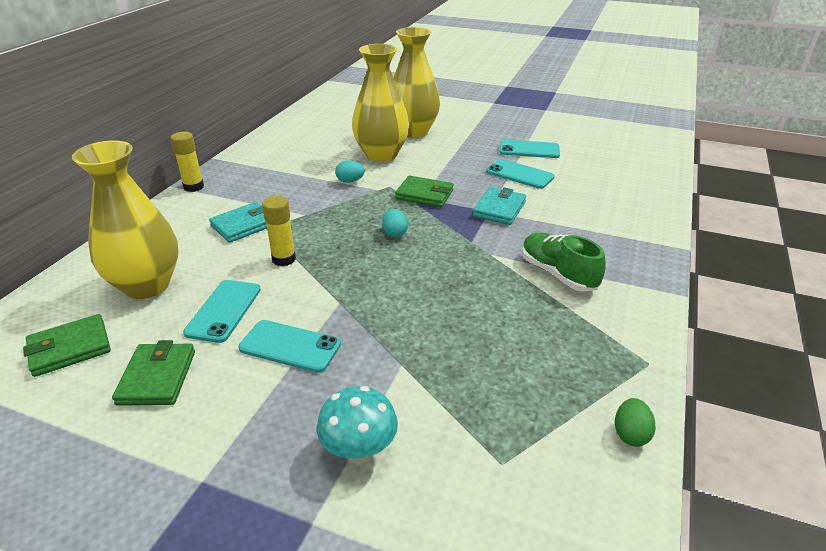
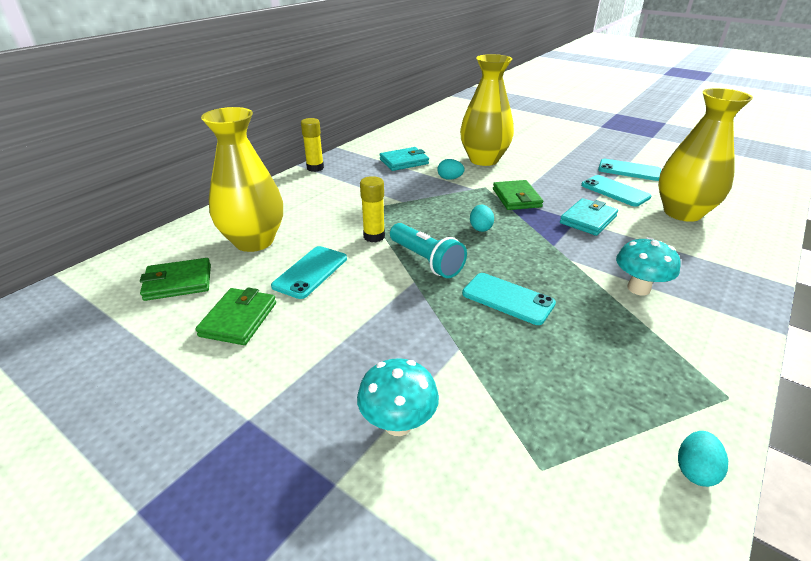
camera: 15 degrees right, 0 degrees up
turquoise wallet [209,202,267,243] -> turquoise wallet moved to [379,147,429,171]
turquoise phone [238,320,341,373] -> turquoise phone moved to [462,273,556,325]
yellow vase [393,27,440,138] -> yellow vase moved to [658,88,753,222]
green wallet [395,176,454,207] -> green wallet turned 45 degrees clockwise [493,180,543,210]
green shoe [522,233,606,292] -> turquoise mushroom [616,237,680,296]
green egg [615,398,656,447] -> turquoise egg [678,431,728,487]
none -> turquoise flashlight [390,223,467,278]

